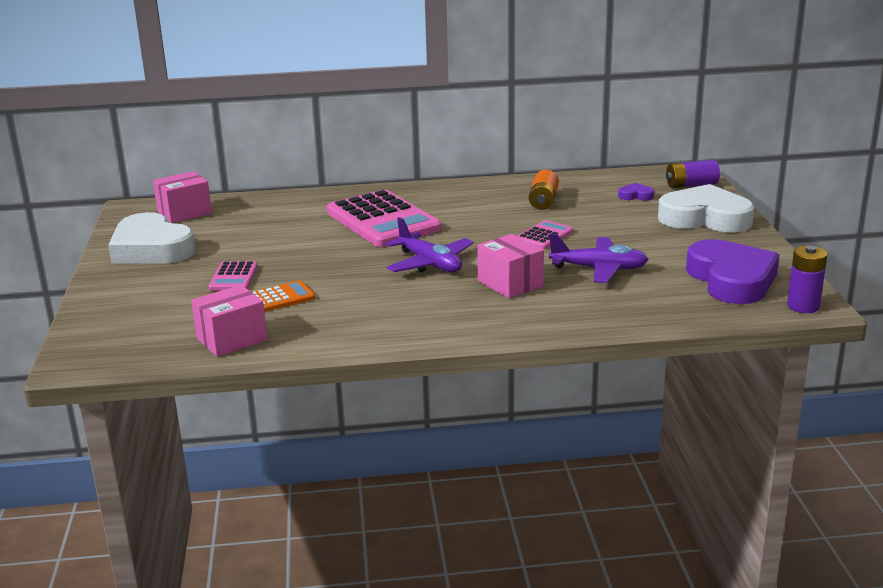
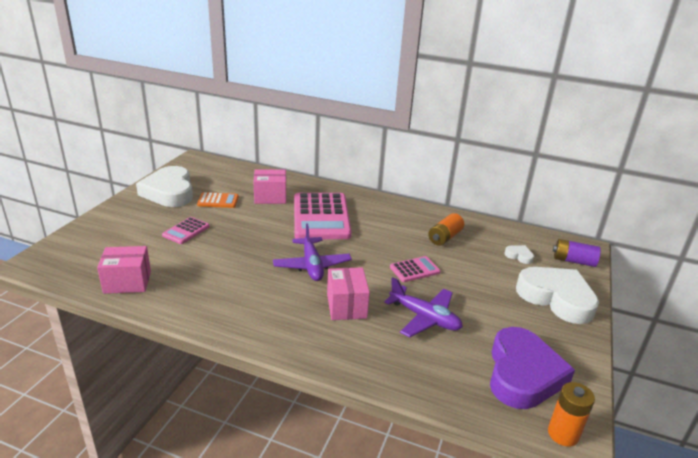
camera: 25 degrees right, 5 degrees up
pink box [153,171,212,223] -> pink box moved to [253,169,286,204]
orange calculator [253,280,315,312] -> orange calculator moved to [197,192,239,208]
purple heart [618,183,654,201] -> white heart [504,245,534,264]
purple battery [787,246,827,313] -> orange battery [548,382,595,447]

